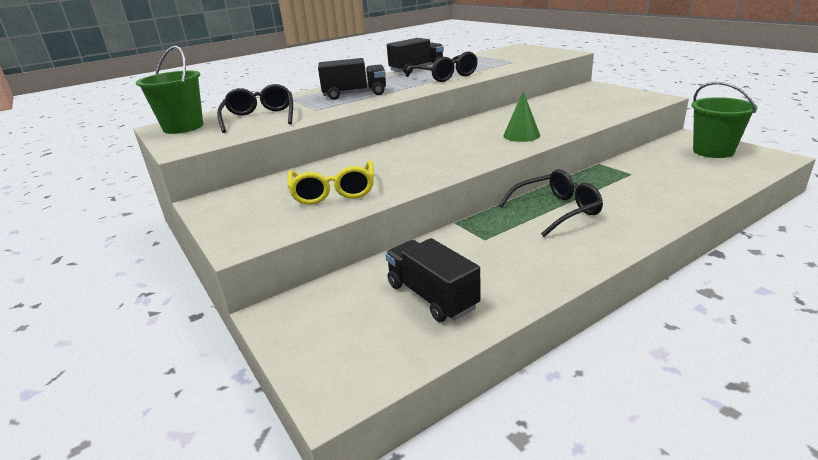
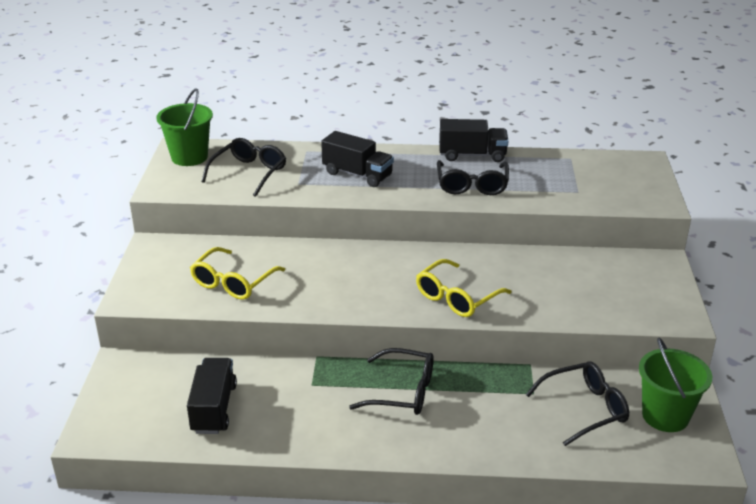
camera: 35 degrees right, 5 degrees up
green cone [503,91,540,142] -> yellow glasses [416,259,512,317]
none -> black glasses [526,361,629,446]

